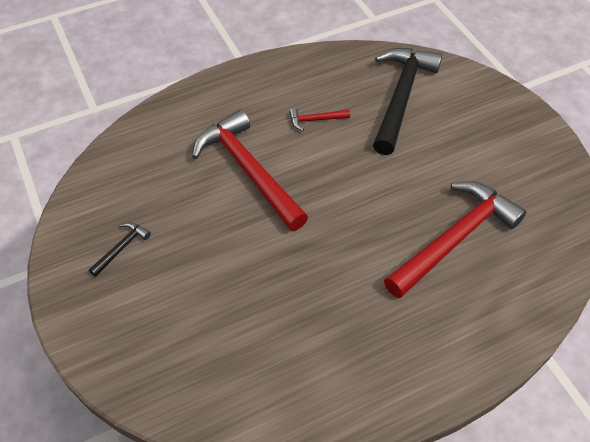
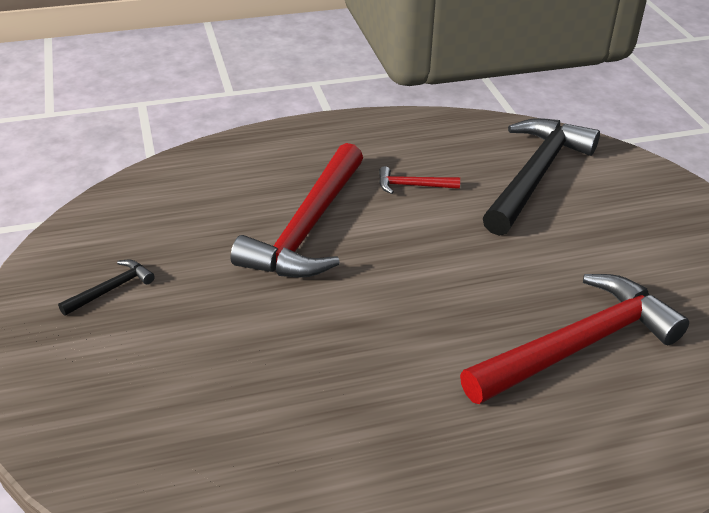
camera: 10 degrees right, 15 degrees down
red hammer [192,110,308,231] -> red hammer turned 135 degrees counterclockwise [231,143,363,278]

